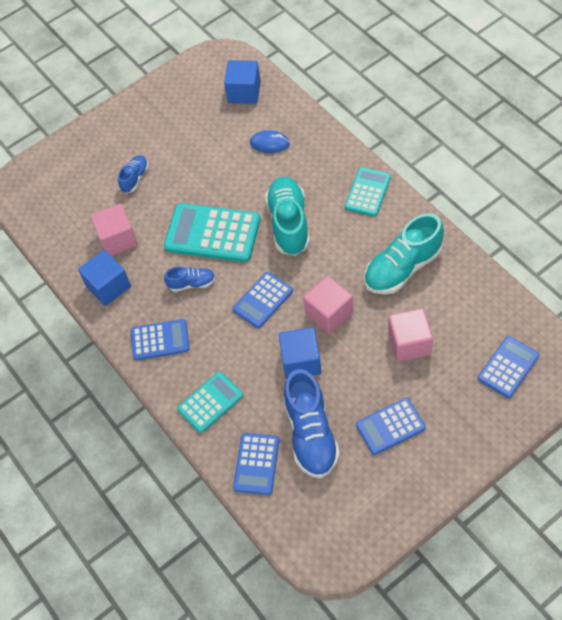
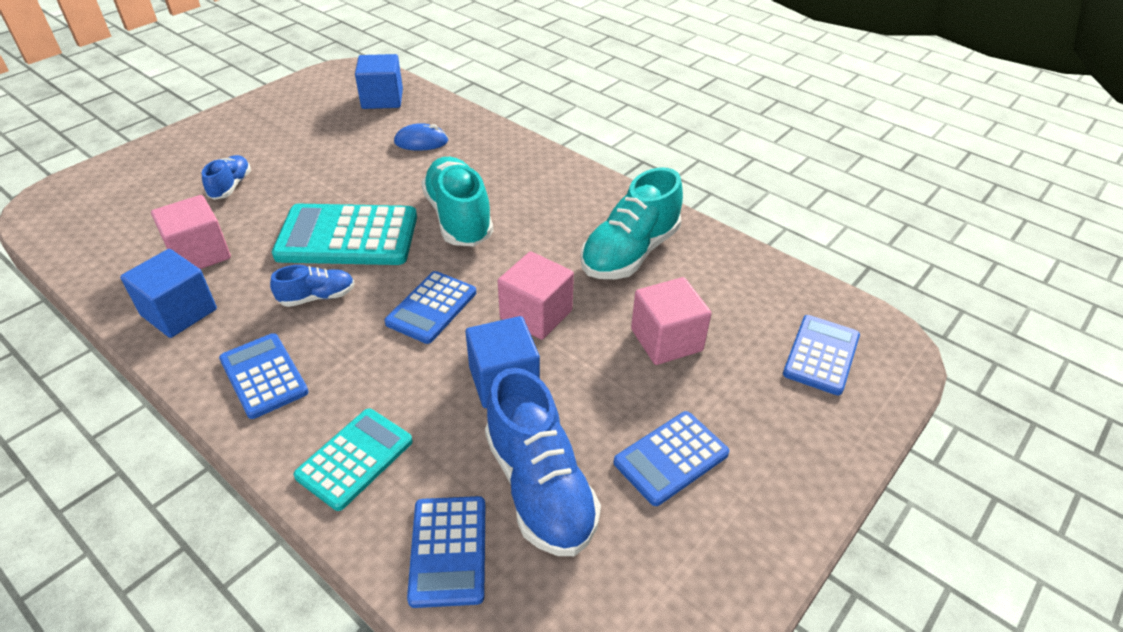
camera: 20 degrees left, 15 degrees down
blue calculator [131,319,189,360] -> blue calculator turned 105 degrees counterclockwise [219,333,309,419]
turquoise calculator [345,167,391,217] -> none

